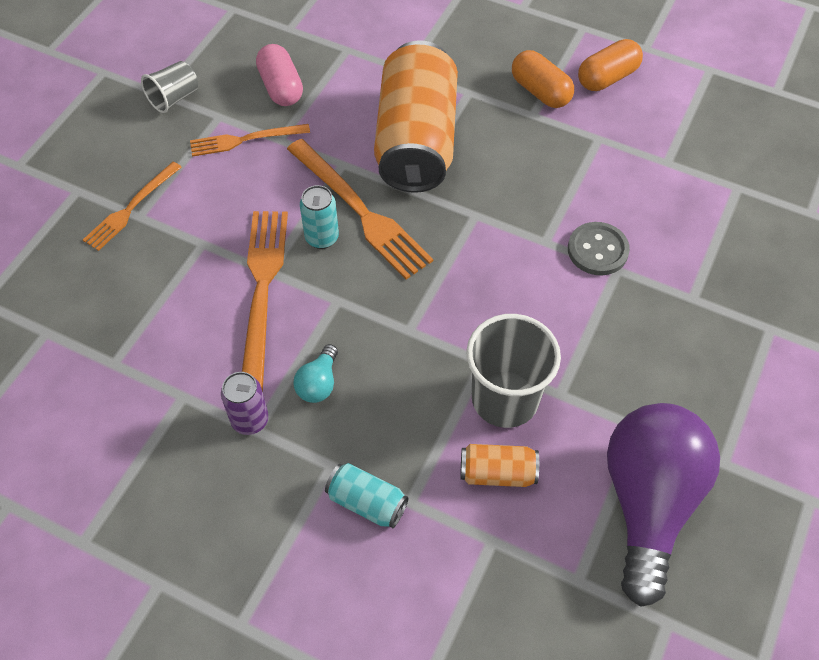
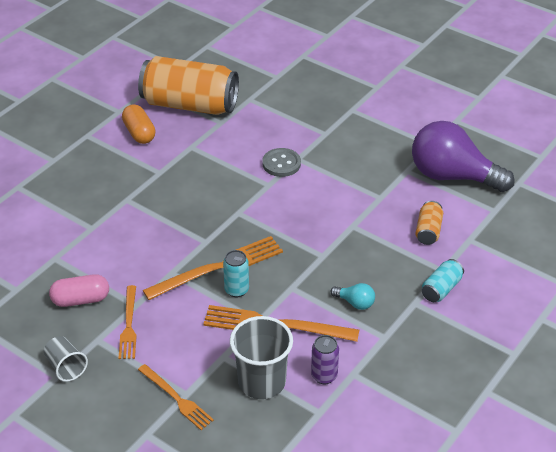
camera: 80 degrees left, 15 degrees down
purple can [221,372,269,435] -> purple can moved to [311,335,339,384]
orange can [374,40,458,193] -> orange can moved to [138,56,239,115]
grey cup [466,314,561,428] -> grey cup moved to [230,316,293,399]
orange capsule [512,50,574,108] -> none

